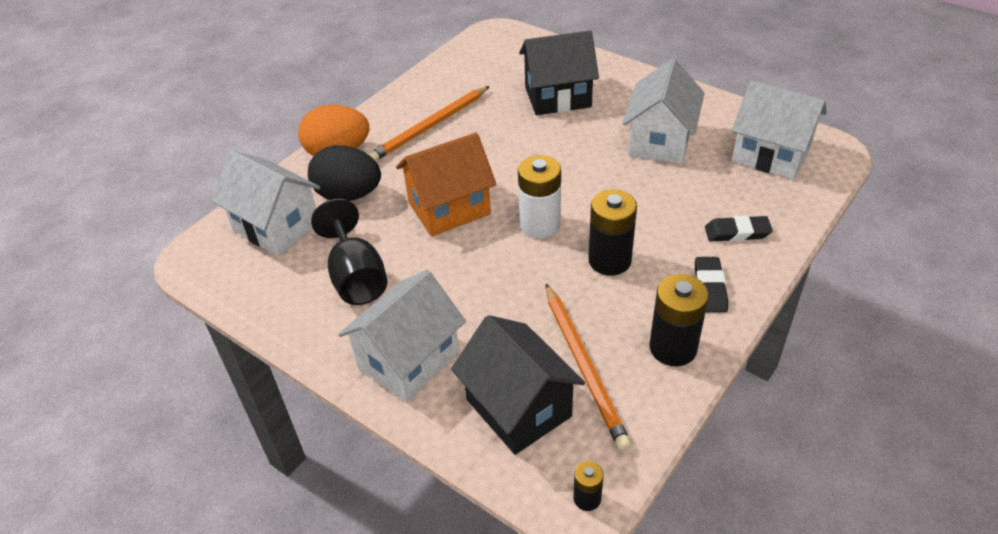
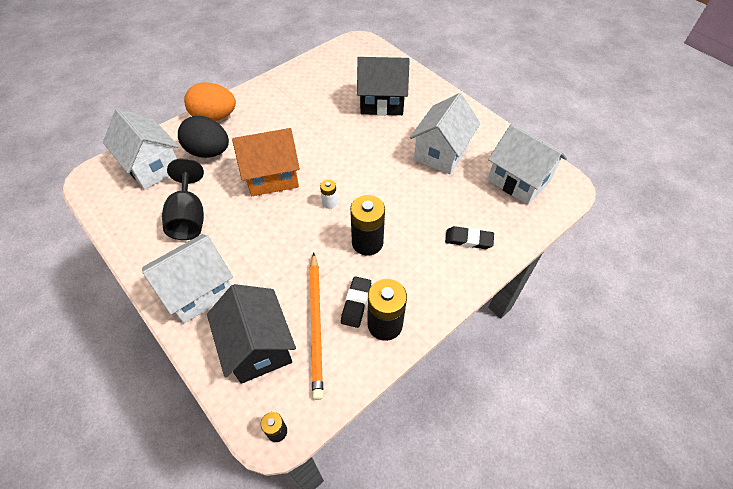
camera: 10 degrees right, 10 degrees up
orange pencil [368,86,490,161] -> none
white battery [518,155,561,238] -> white battery [320,179,337,209], size x0.51
black eraser [695,257,728,313] -> black eraser moved to [341,276,371,328]

